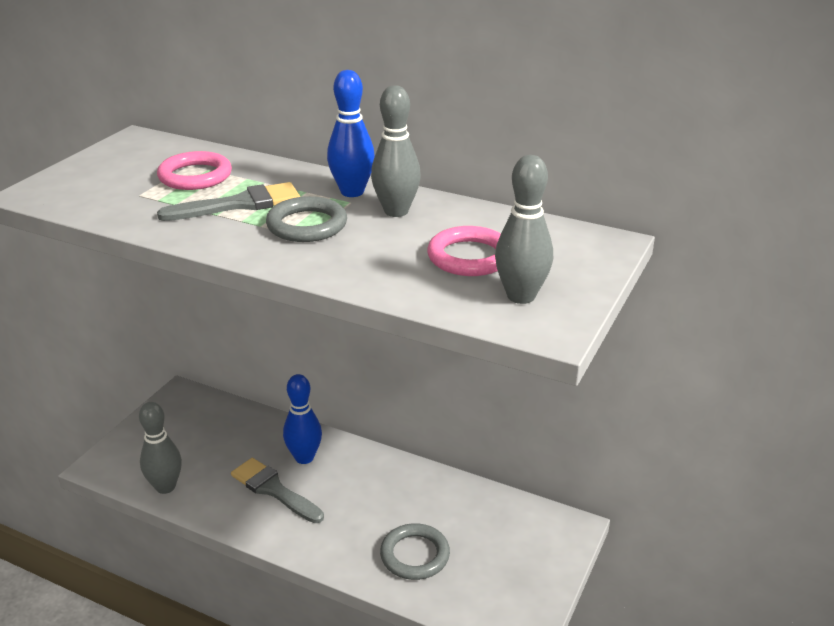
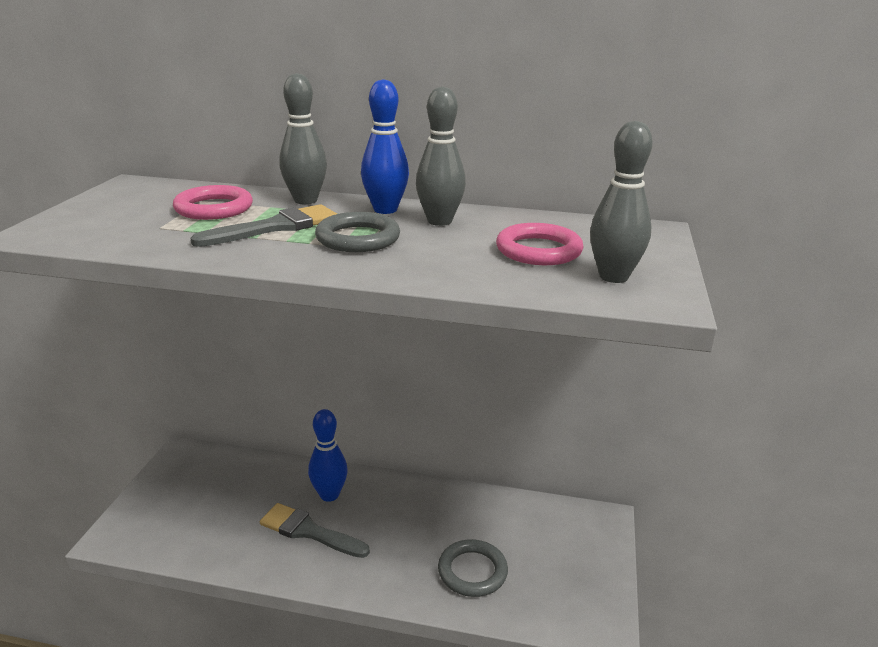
camera: 15 degrees left, 5 degrees down
grey bowling pin [139,402,182,494] -> grey bowling pin moved to [279,73,327,204]

